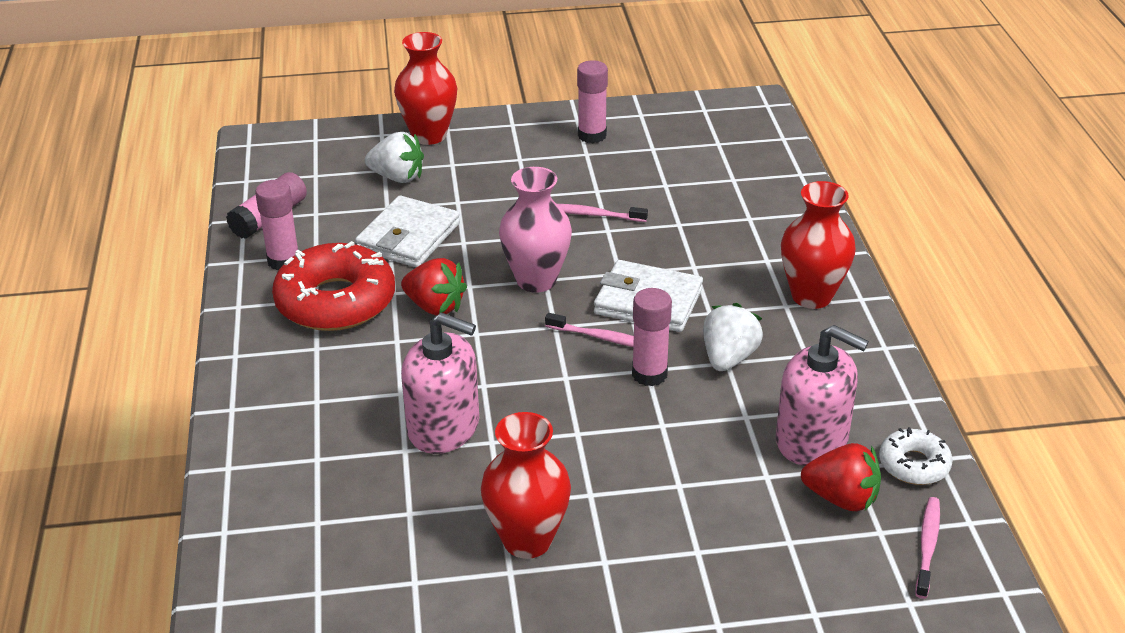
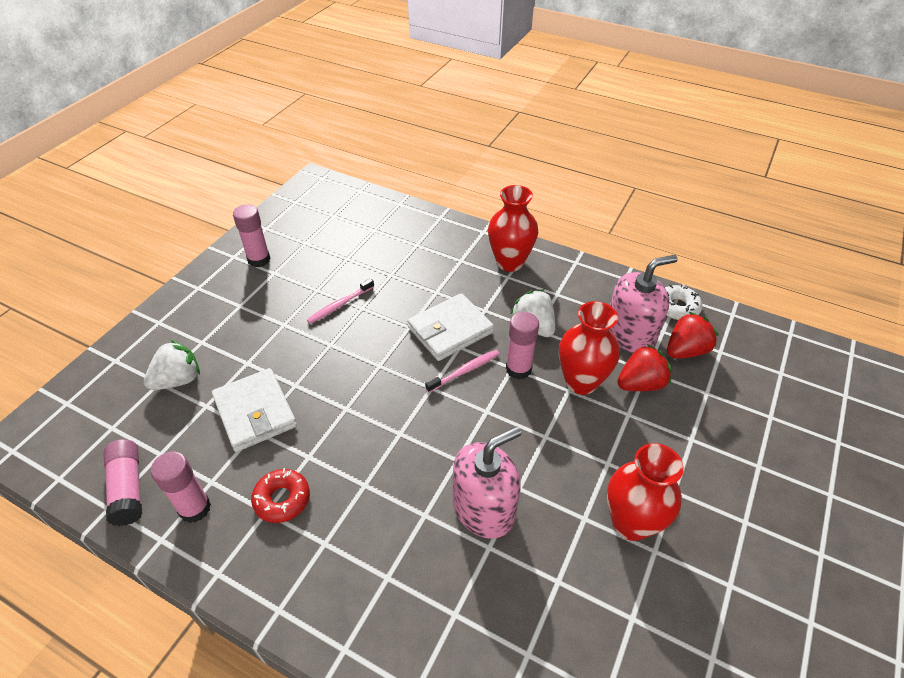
camera: 55 degrees left, 10 degrees up
red donut [272,241,395,331] -> red donut [251,468,310,523], size x0.51
red vase [394,32,458,145] -> red vase moved to [559,301,620,395]
red strawberry [401,258,467,316] -> red strawberry moved to [617,344,672,391]
pink vase [499,167,572,293] -> none
pink toothbrush [916,497,940,599] -> none

